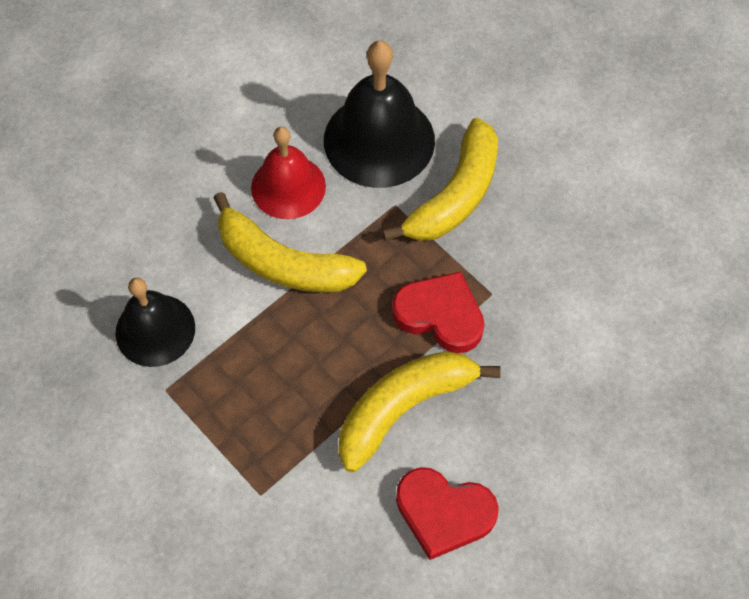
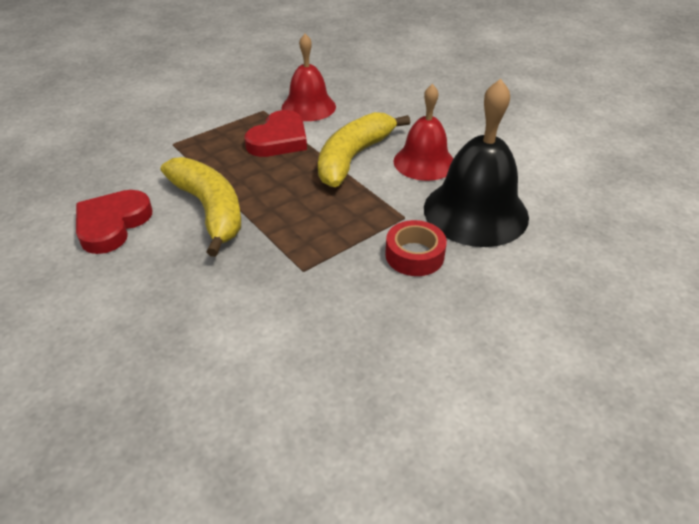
camera: 95 degrees right, 20 degrees down
black bell [116,277,195,367] -> red bell [282,34,336,121]
yellow banana [382,118,498,241] -> red tape [385,220,447,276]
red heart [392,272,485,353] -> red heart moved to [245,110,307,157]

